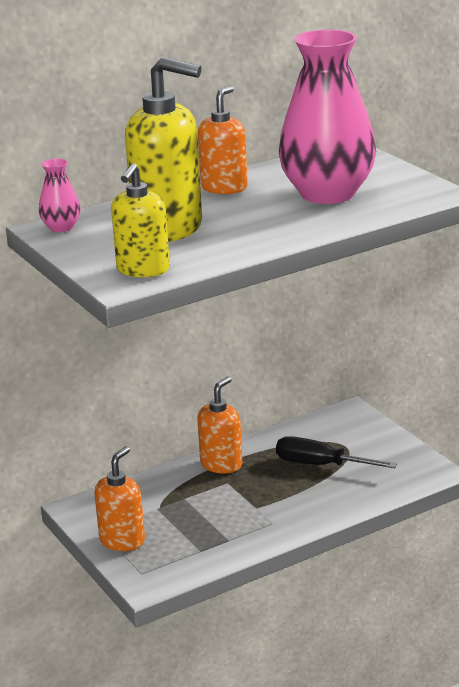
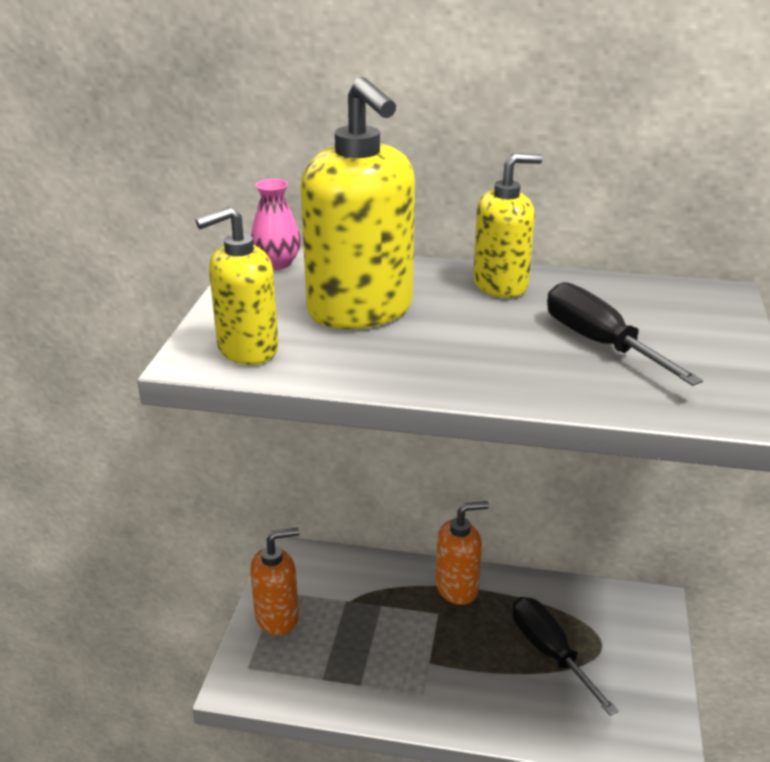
camera: 40 degrees right, 5 degrees up
orange soap dispenser [198,86,248,194] -> yellow soap dispenser [473,153,543,298]
pink vase [279,29,376,204] -> black screwdriver [547,282,703,386]

